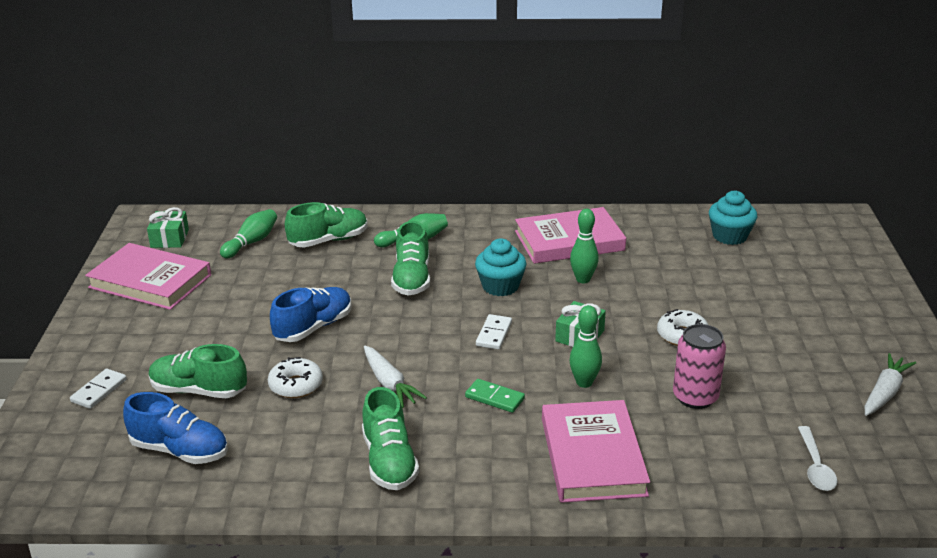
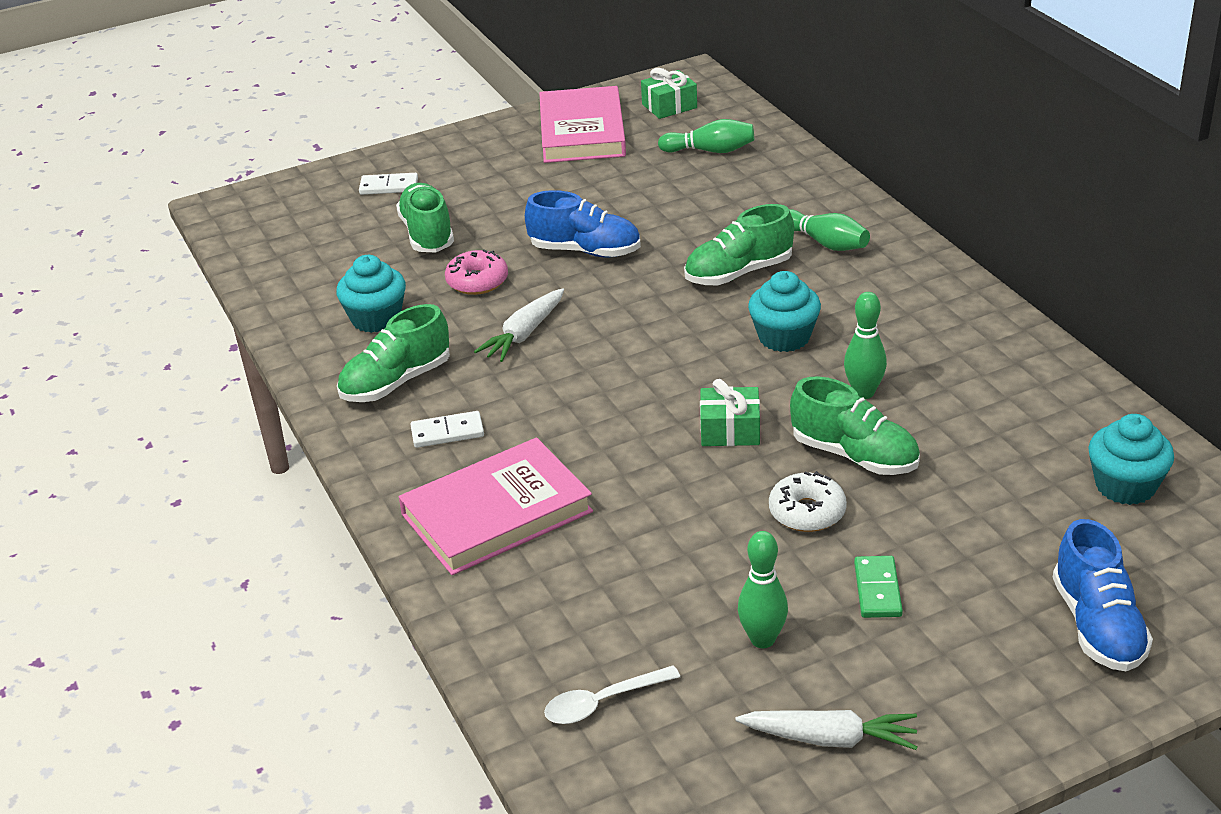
camera: 65 degrees right, 5 degrees up
blue shoe [123,392,228,464] -> blue shoe moved to [1053,519,1153,671]
white donut [268,357,323,398] -> pink donut [445,249,508,295]
green shoe [285,202,368,248] -> green shoe moved to [790,376,920,475]
green domino [465,379,525,413] -> green domino moved to [854,556,903,618]
white domino [476,314,512,350] -> white domino moved to [410,411,484,448]
pink book [515,207,626,264] -> none
green bowling pin [569,305,602,388] -> green bowling pin moved to [738,531,788,648]
pink can [673,324,726,409] -> none
none -> turquoise cupcake [336,255,406,333]

